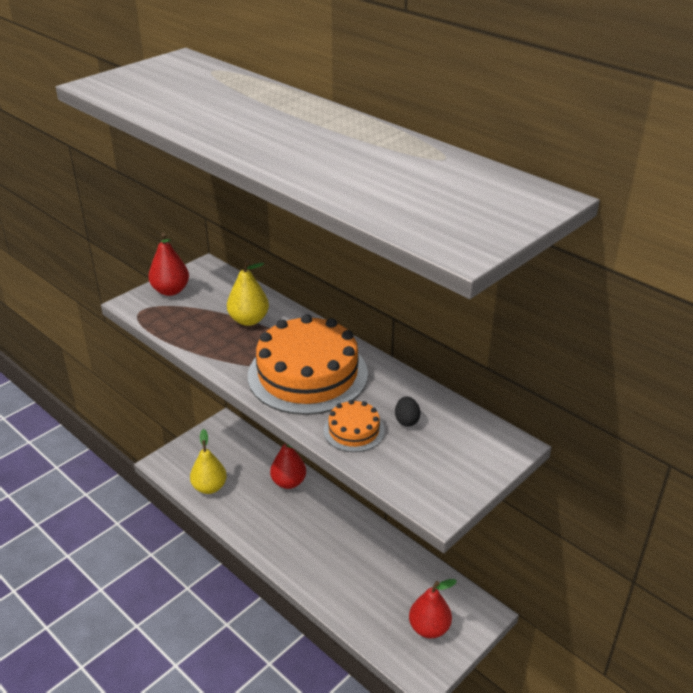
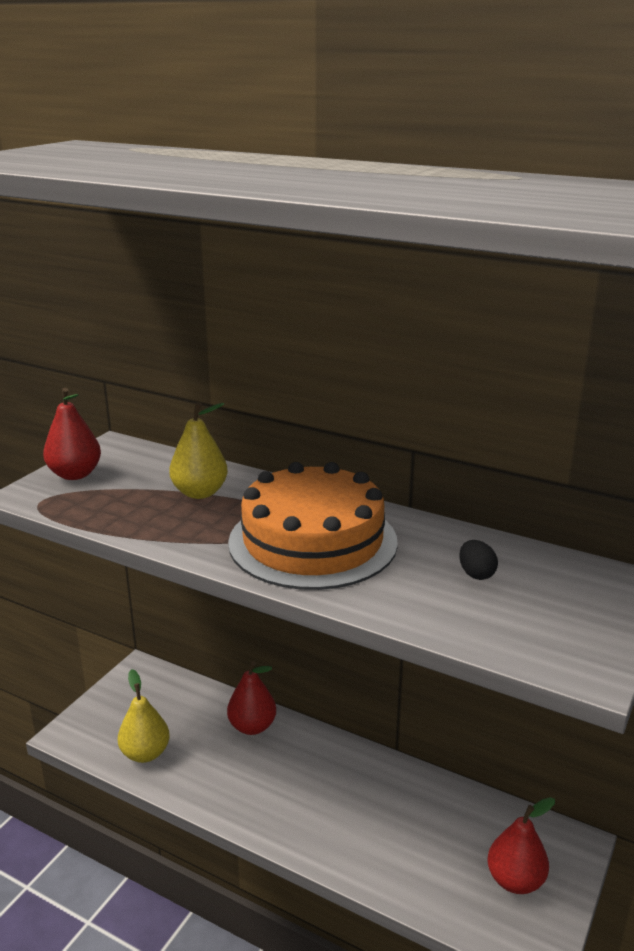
camera: 15 degrees left, 10 degrees down
orange cake [323,400,385,452] -> none

